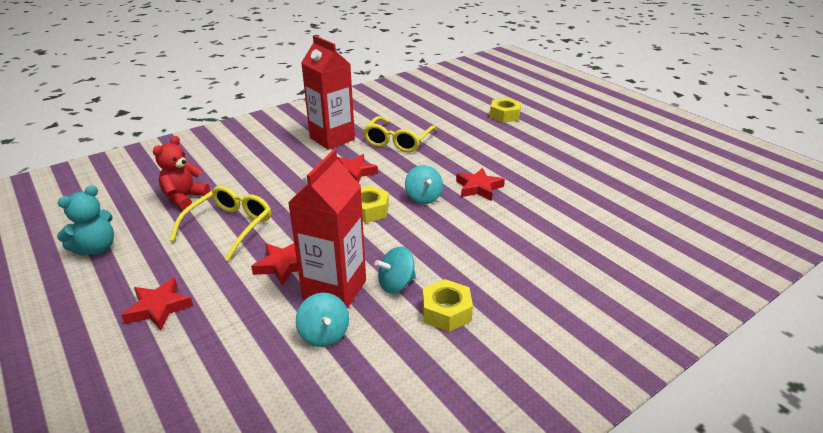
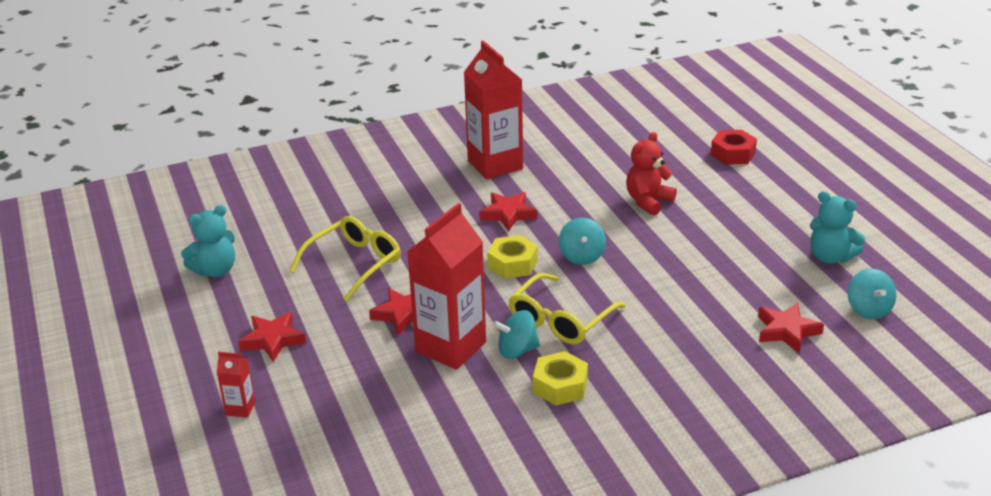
camera: 15 degrees right, 0 degrees up
red teddy bear [153,136,210,210] -> red teddy bear moved to [626,132,677,216]
turquoise spinning top [296,293,349,347] -> turquoise spinning top moved to [848,269,896,319]
yellow glasses [363,116,437,152] -> yellow glasses moved to [509,273,626,344]
red star [456,168,505,201] -> red star moved to [758,303,824,353]
yellow nut [490,98,521,123] -> red nut [711,130,757,165]
none -> red carton [217,352,255,418]
none -> turquoise teddy bear [810,191,865,264]

